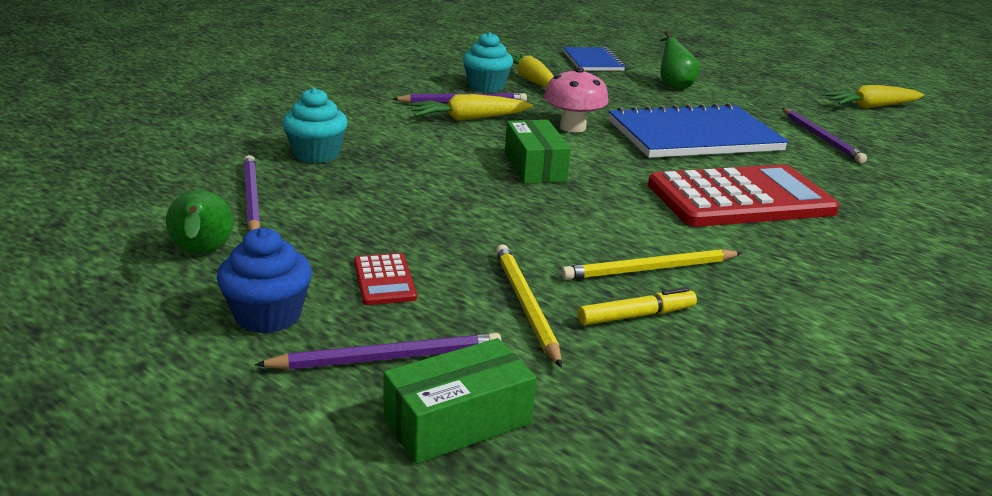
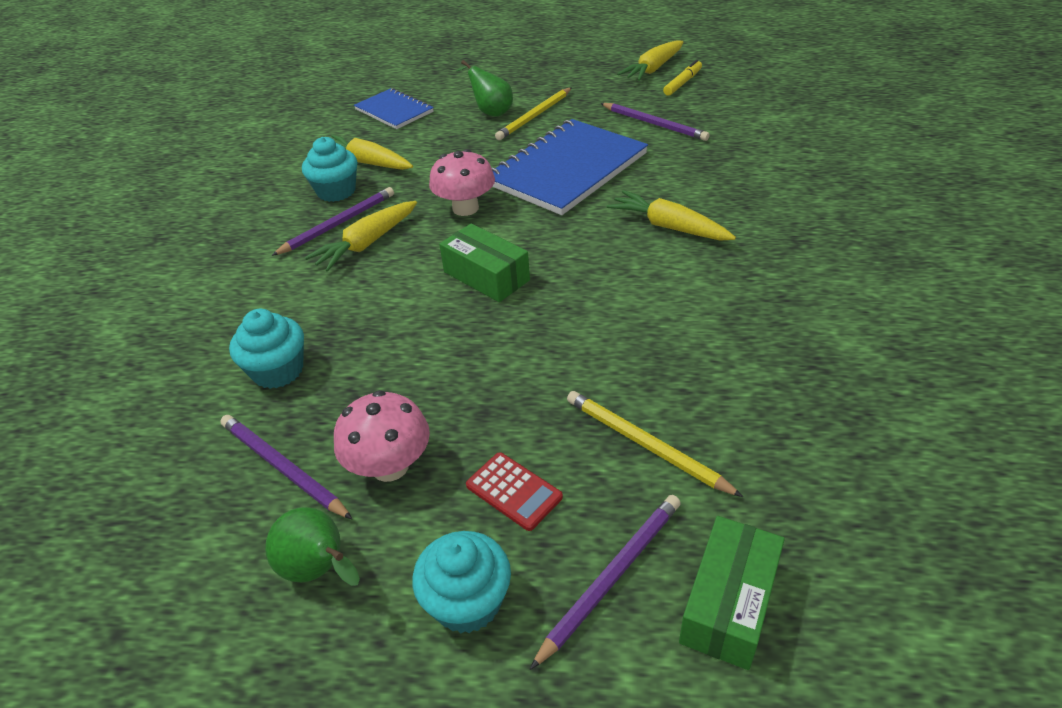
camera: 30 degrees left, 15 degrees up
blue cupcake [217,228,312,334] -> turquoise cupcake [412,531,511,633]
yellow pencil [561,249,742,280] -> yellow pencil moved to [495,87,572,140]
yellow marker [578,287,697,325] -> yellow marker moved to [663,60,702,96]
red calculator [648,164,840,227] -> yellow carrot [606,190,736,240]
none -> pink mushroom [334,390,430,482]

